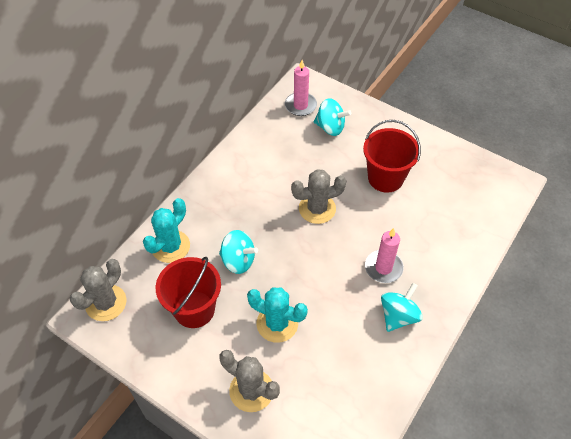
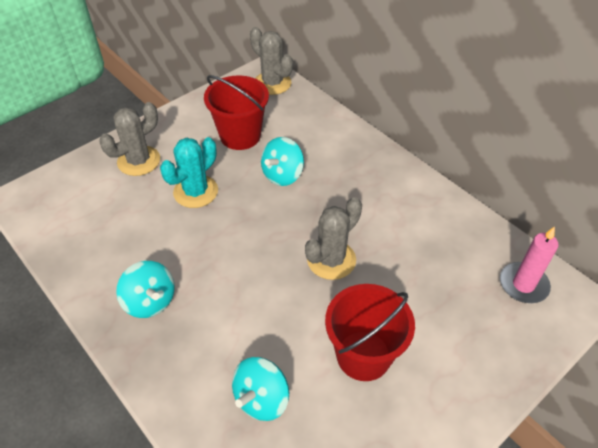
camera: 105 degrees right, 5 degrees down
turquoise cactus [143,198,190,263] -> none
grey cactus [291,169,346,224] -> grey cactus turned 45 degrees clockwise [305,197,362,280]
turquoise spinning top [314,98,351,136] -> turquoise spinning top moved to [232,357,289,421]
pink candle [365,228,404,283] -> none

